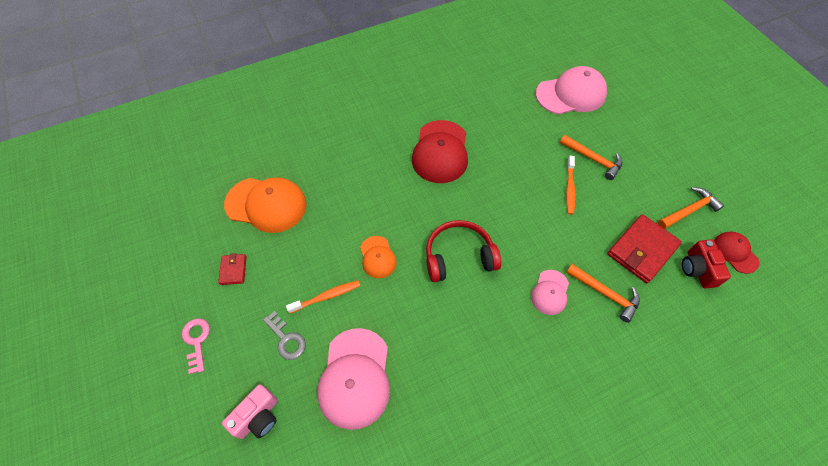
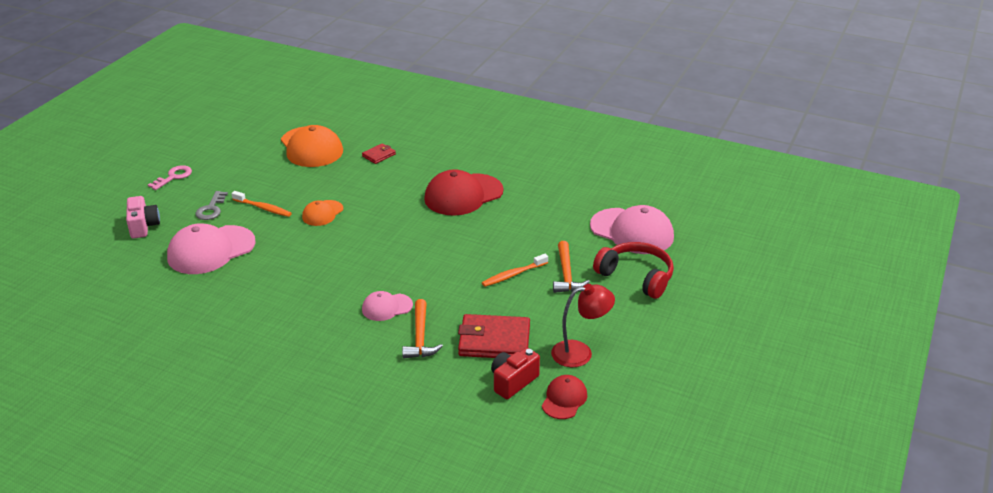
camera: 50 degrees right, 25 degrees down
red wallet [218,253,247,285] -> red wallet moved to [362,143,396,164]
pink camera [222,384,278,439] -> pink camera turned 105 degrees counterclockwise [126,196,160,238]
red headphones [426,220,501,282] -> red headphones moved to [593,242,674,299]
orange hammer [658,187,724,229] -> red lamp [551,284,615,367]

